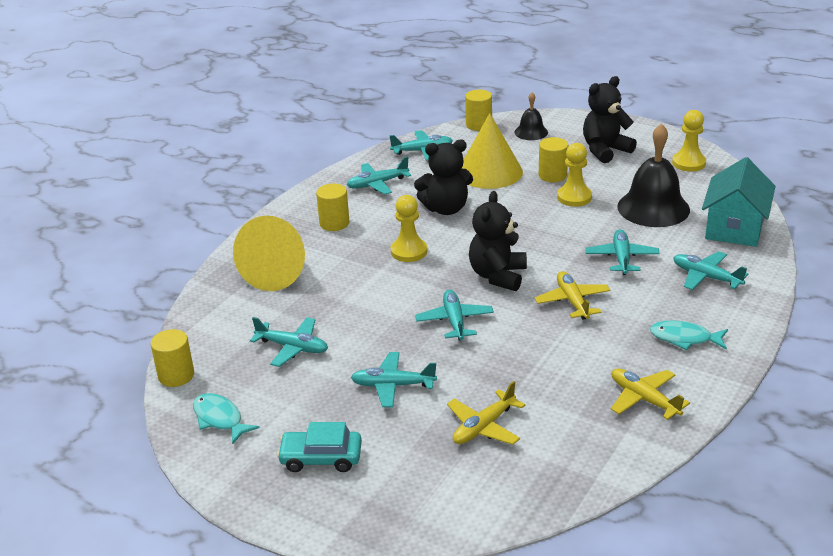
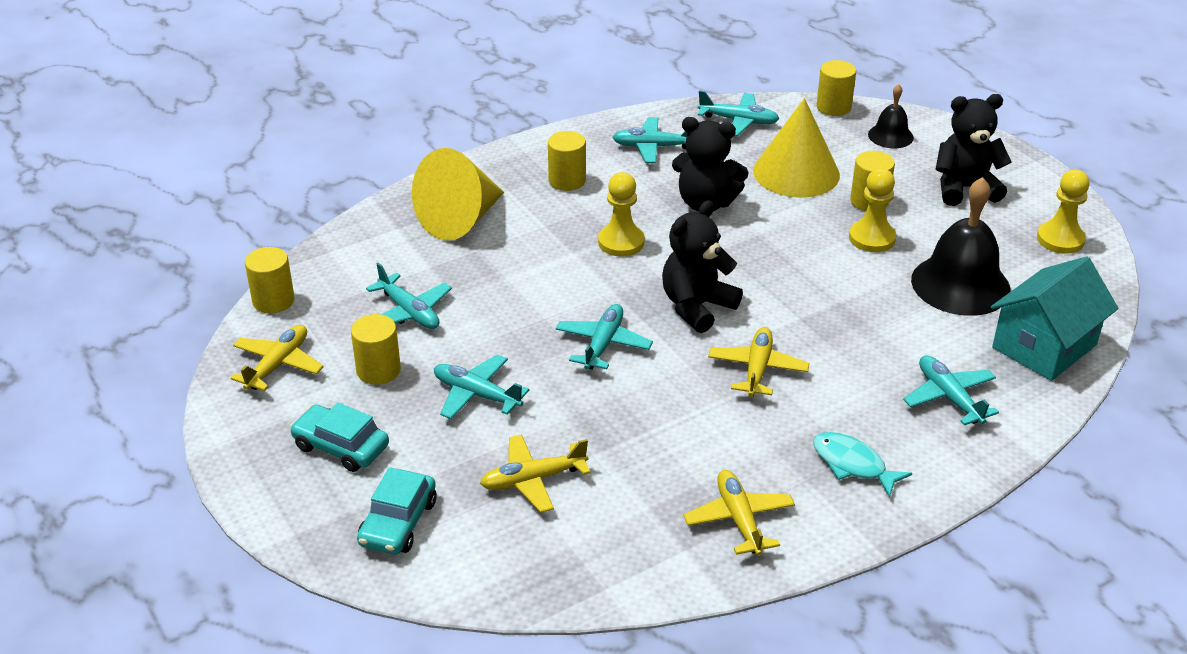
camera: 25 degrees right, 5 degrees up
turquoise fish [193,393,260,445] -> yellow plane [231,325,324,391]
turquoise plane [585,229,660,275] -> none
none -> yellow cylinder [351,314,401,385]
none -> turquoise car [357,467,436,555]

